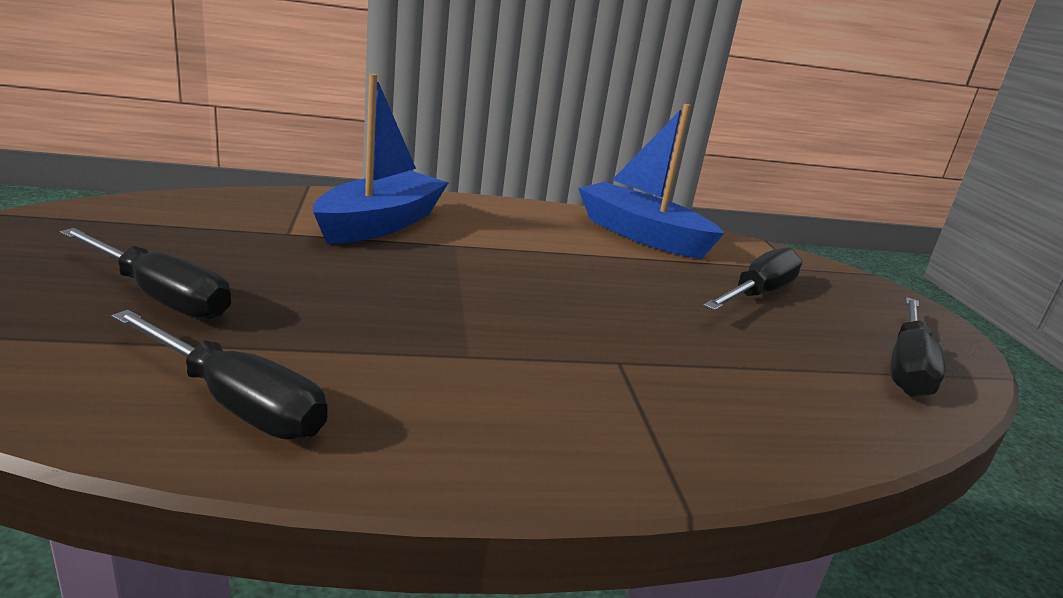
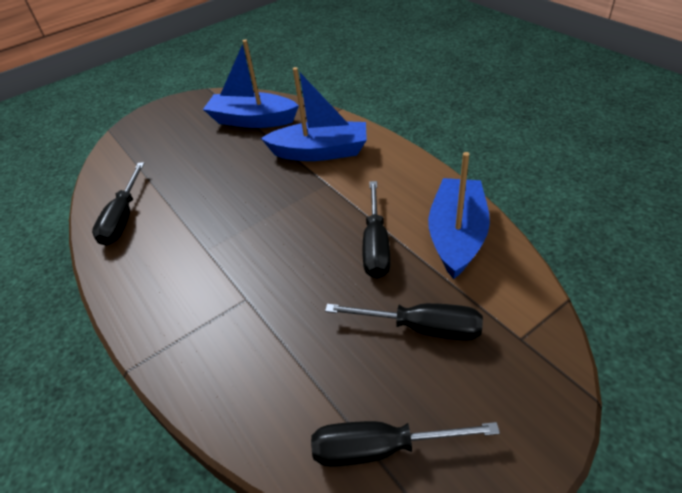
camera: 70 degrees right, 20 degrees up
black screwdriver [60,228,231,319] -> black screwdriver moved to [363,181,390,279]
none -> blue boat [203,40,299,128]

